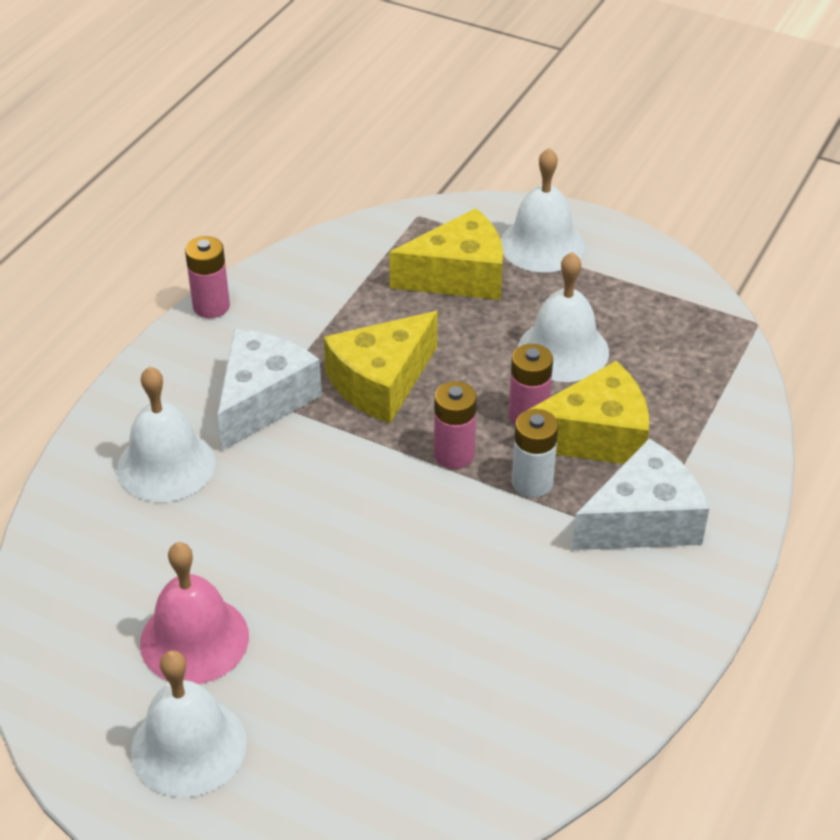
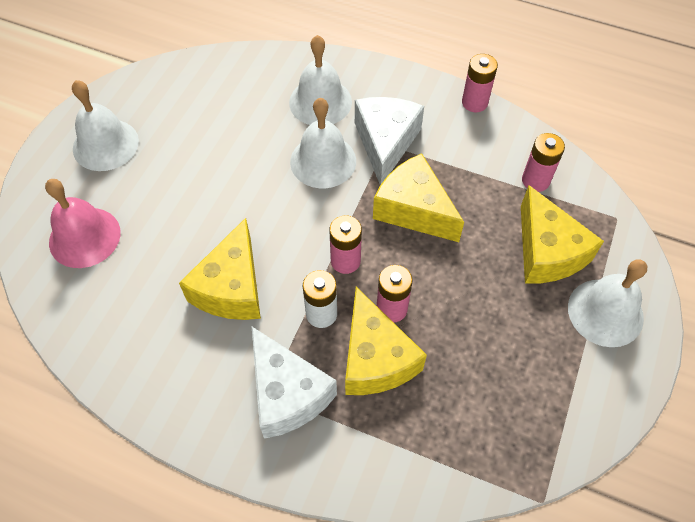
camera: 85 degrees right, 15 degrees up
pink bell [140,542,249,684] -> pink bell moved to [45,179,121,268]
white cheese [217,329,322,450] -> white cheese turned 105 degrees counterclockwise [355,97,424,185]
white bell [518,252,609,382] -> white bell moved to [290,98,356,188]
none -> yellow cheese [179,218,261,320]
none -> pink battery [522,133,565,192]

